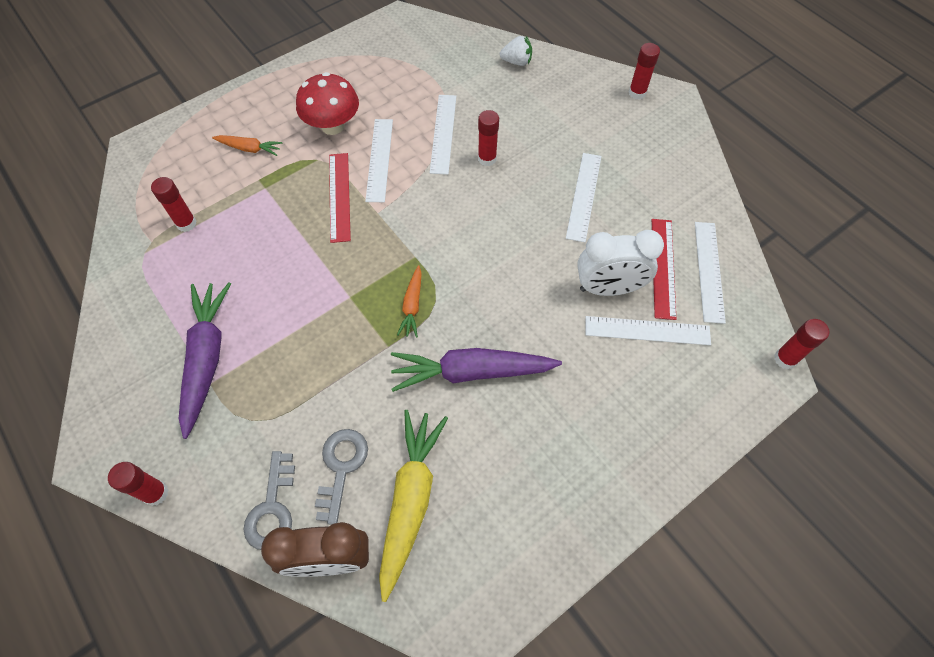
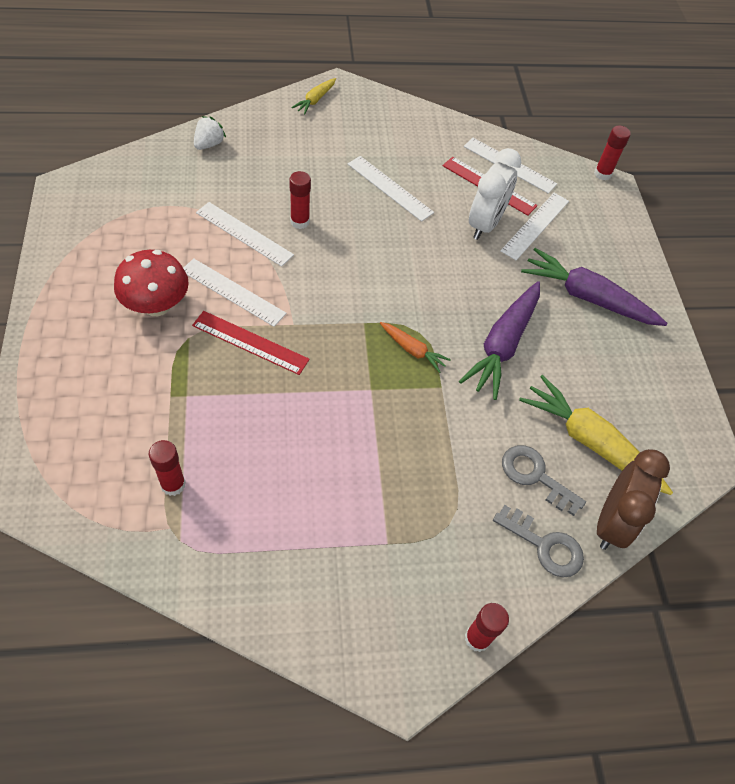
camera: 65 degrees left, 5 degrees down
purple carrot [179,282,231,439] -> purple carrot moved to [521,248,668,326]
orange carrot [212,135,282,156] -> none
red glue stick [629,43,660,100] -> yellow carrot [291,78,336,115]

